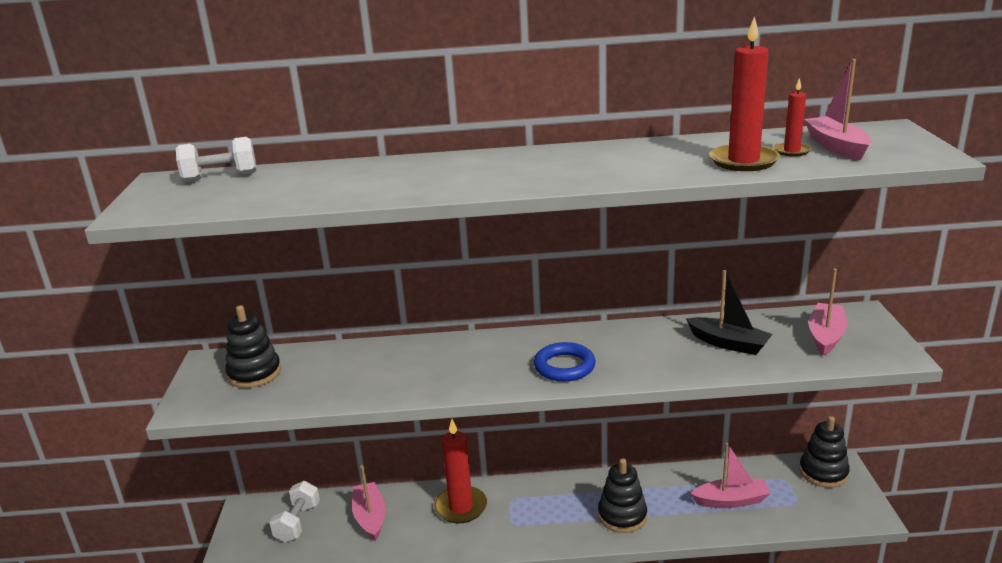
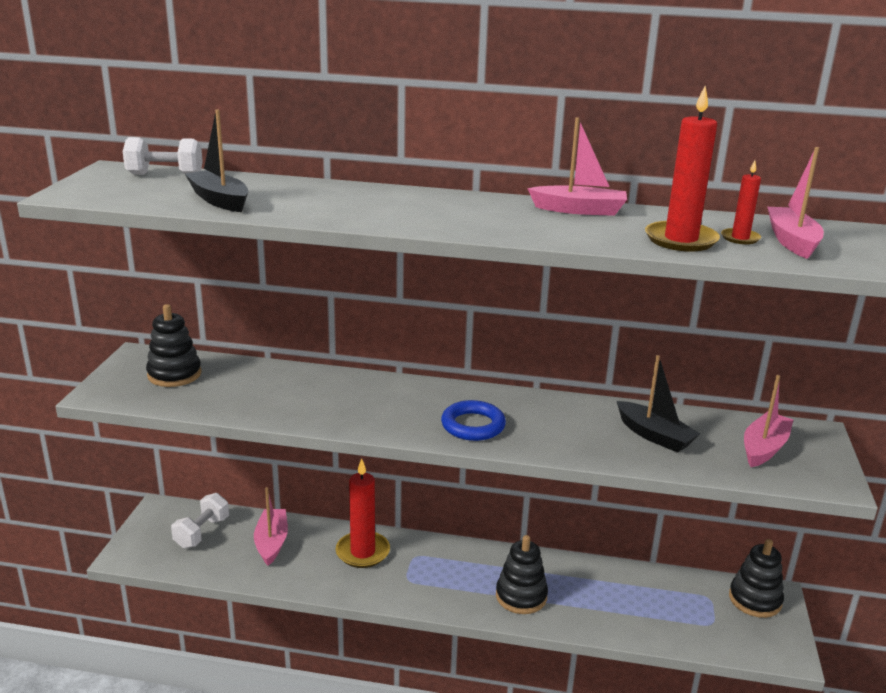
camera: 10 degrees right, 0 degrees up
pink boat [690,443,771,508] -> pink boat moved to [527,117,627,216]
none -> black boat [185,110,248,212]

